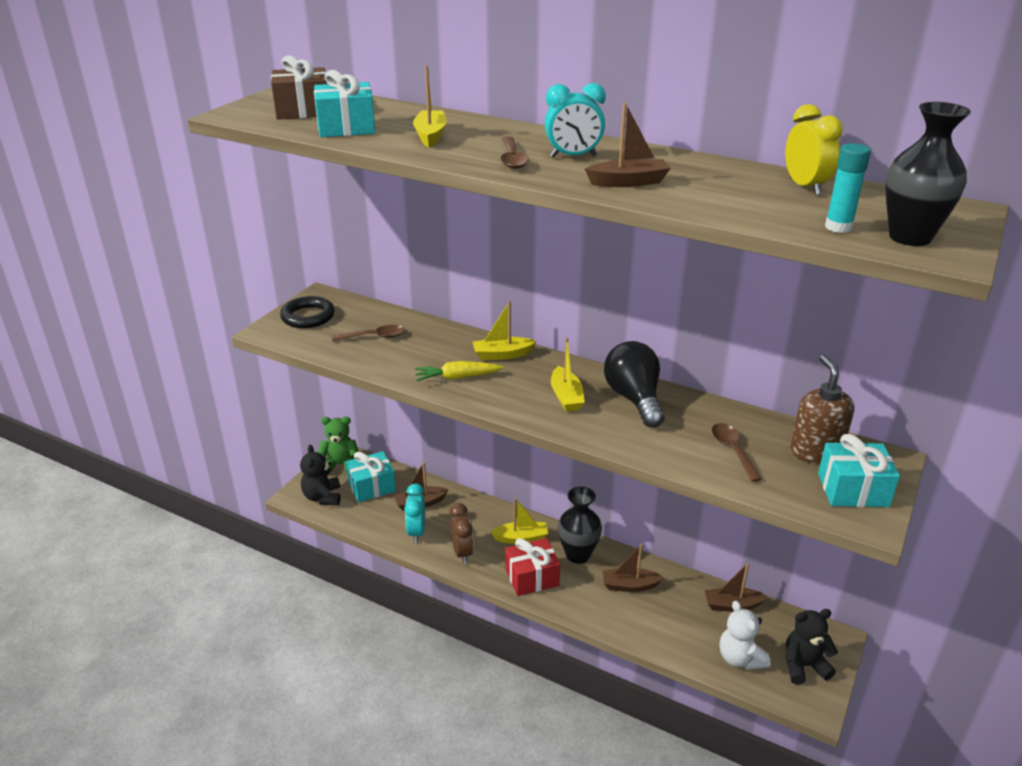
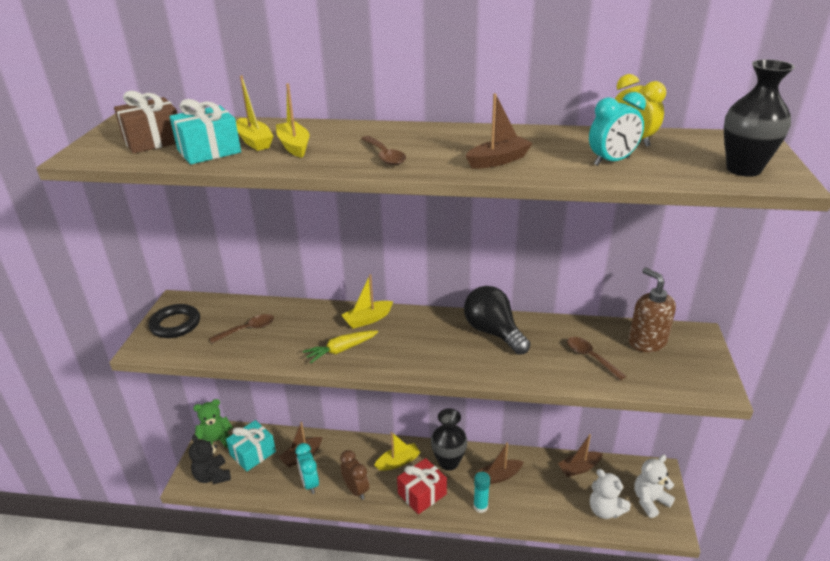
camera: 20 degrees left, 0 degrees up
turquoise clock [545,83,606,158] -> turquoise clock moved to [589,92,646,166]
yellow boat [551,338,585,412] -> yellow boat moved to [236,75,273,151]
black teddy bear [785,609,838,685] -> white teddy bear [634,455,675,518]
turquoise gift [818,434,900,507] -> none
turquoise glue stick [825,143,871,233] -> turquoise glue stick moved to [474,472,490,513]

